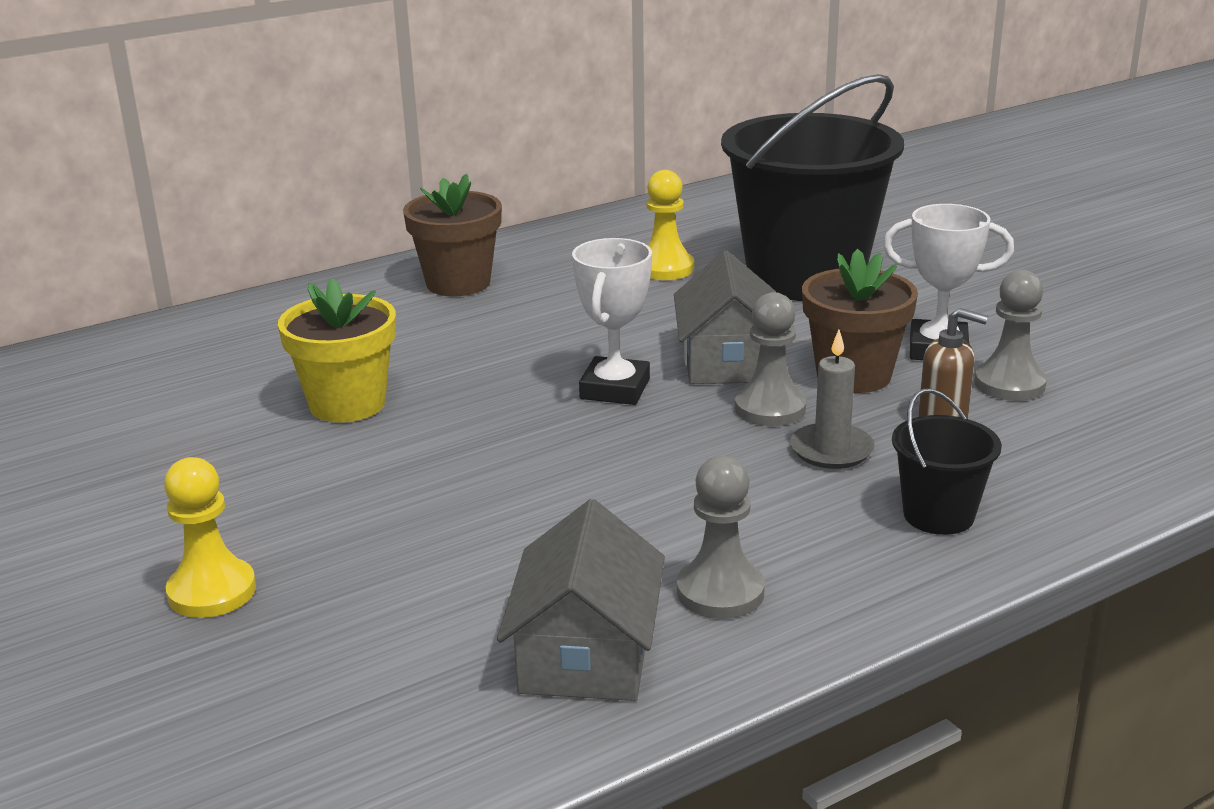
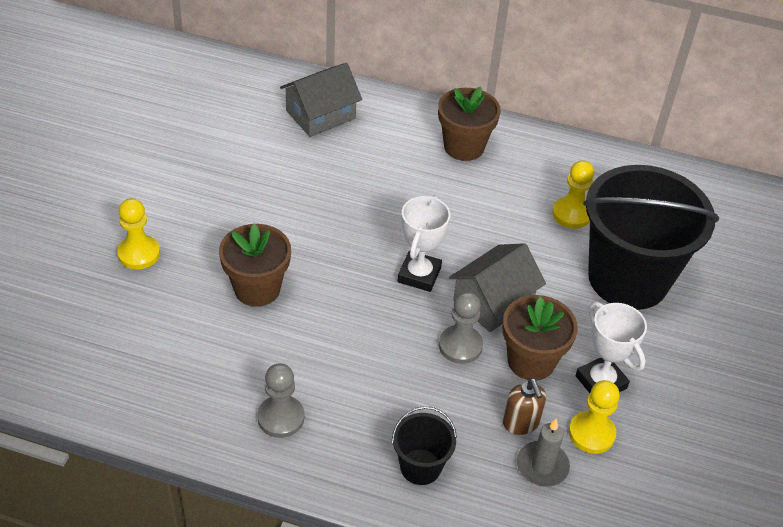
camera: 45 degrees right, 20 degrees up
yellow flower pot [278,278,396,423] -> none
grey house [497,499,665,701] -> grey house moved to [280,62,362,137]
white trophy [572,238,652,405] -> white trophy turned 45 degrees counterclockwise [397,195,450,292]
grey candle [790,330,875,469] -> grey candle moved to [517,419,570,487]
grey pawn [974,270,1047,401] -> yellow pawn [569,380,620,454]
none -> brown flower pot [219,224,291,307]

